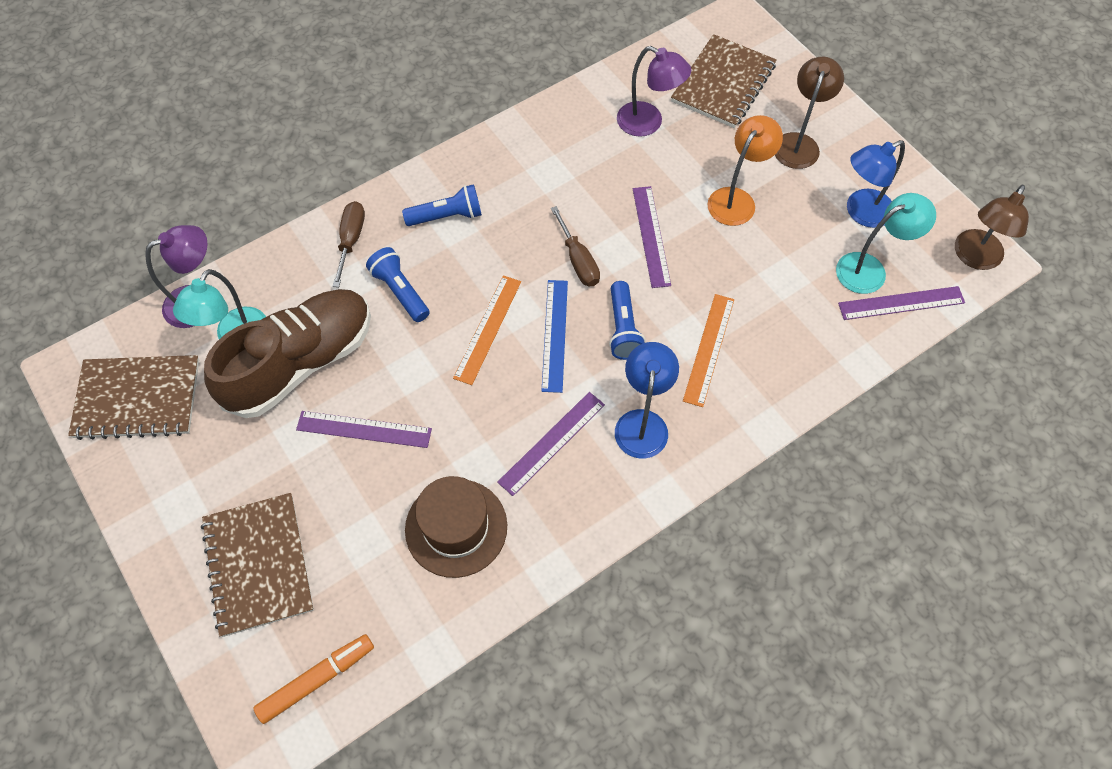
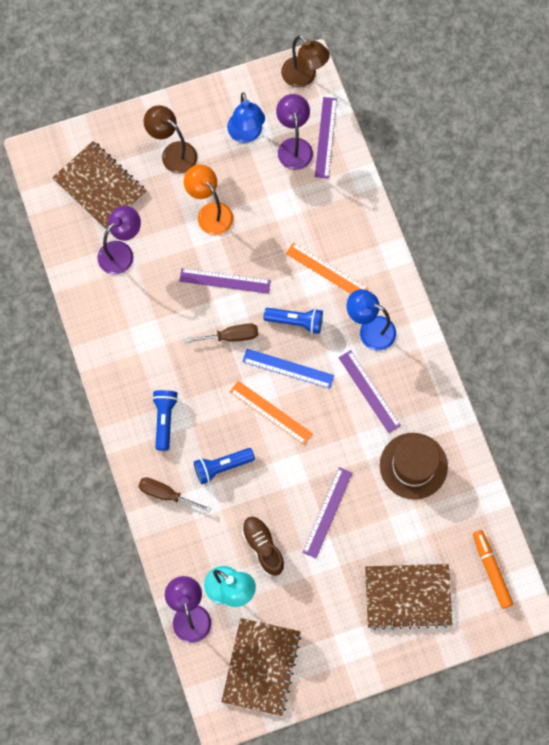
camera: 75 degrees left, 10 degrees up
brown shoe [204,289,371,418] -> brown shoe [242,516,285,576], size x0.52
turquoise lamp [836,193,936,294] -> purple lamp [276,94,313,170]

